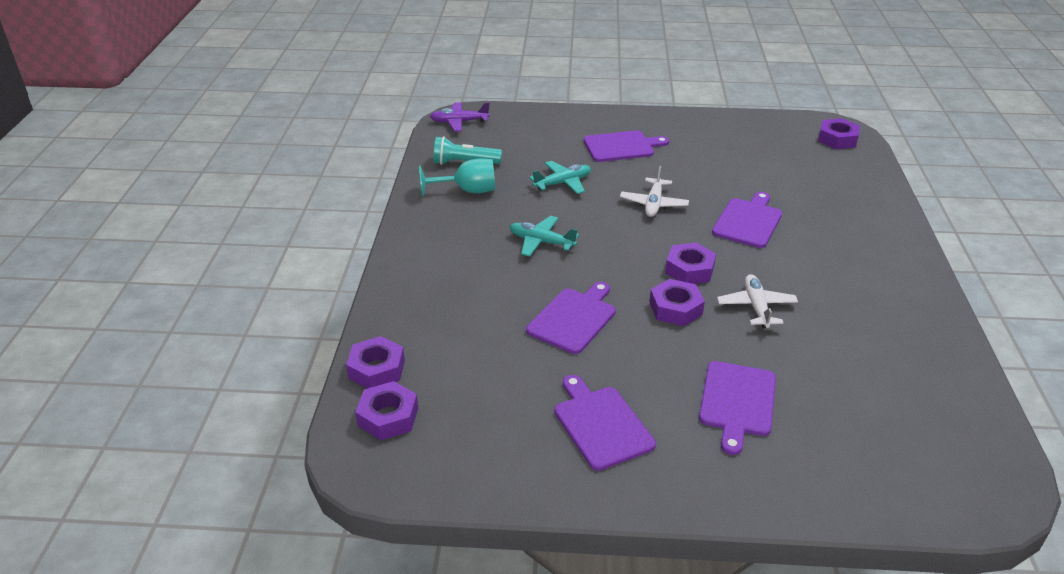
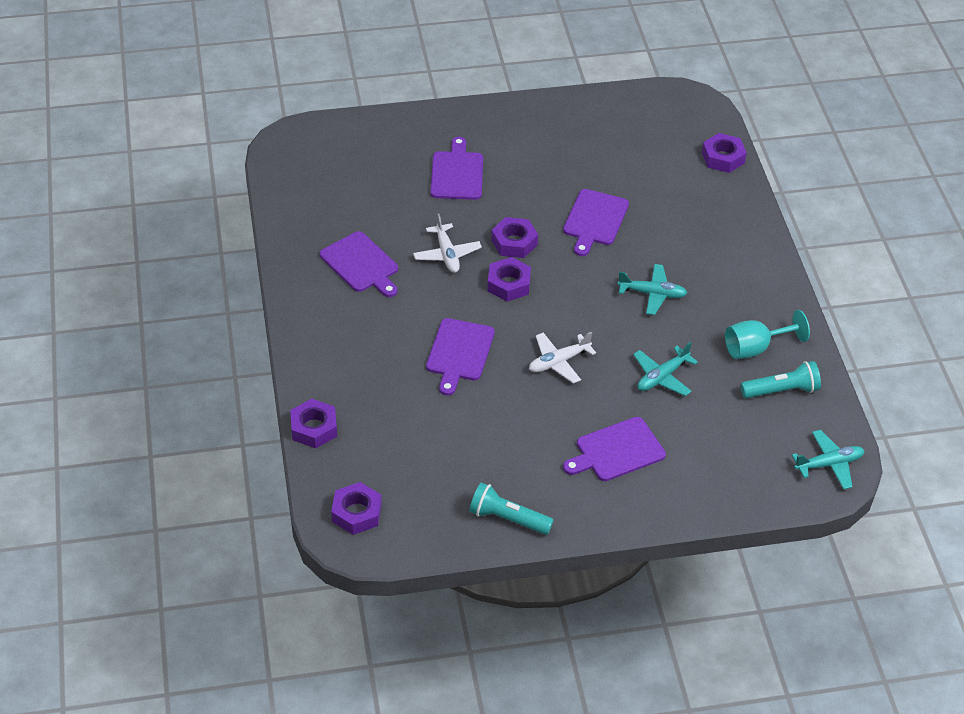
camera: 165 degrees right, 10 degrees up
purple nut [355,381,418,440] -> purple nut moved to [290,399,337,448]
purple plane [430,102,490,132] -> turquoise plane [792,430,865,490]
purple cutting board [555,375,656,471] -> purple cutting board moved to [320,231,398,297]
white plane [620,166,689,217] -> white plane turned 120 degrees counterclockwise [529,332,596,384]
none -> turquoise flashlight [469,482,554,535]

